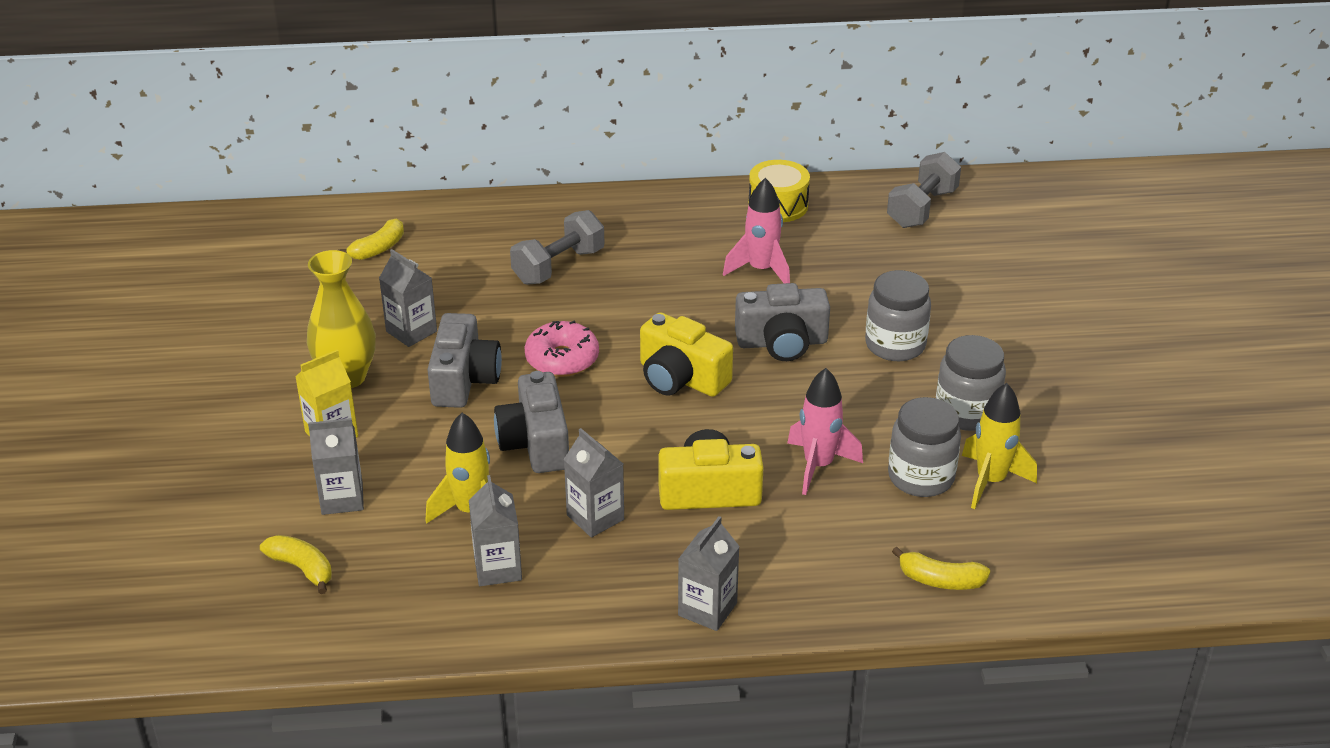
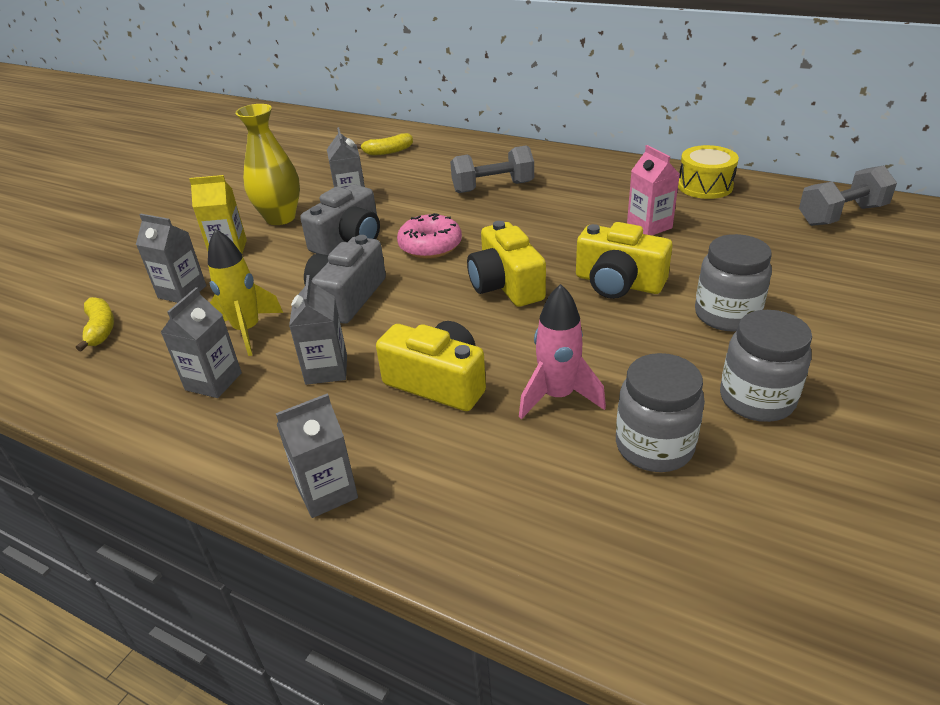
camera: 35 degrees right, 0 degrees up
pink rocket [723,178,790,283] -> pink carton [627,145,680,235]
grey camera [735,283,830,361] -> yellow camera [576,222,672,299]
yellow banana [892,547,990,590] -> none
yellow rocket [962,383,1037,509] -> none

